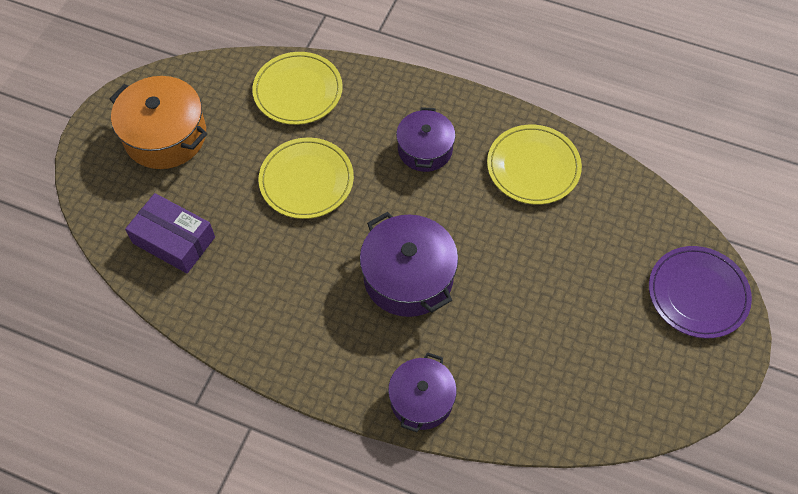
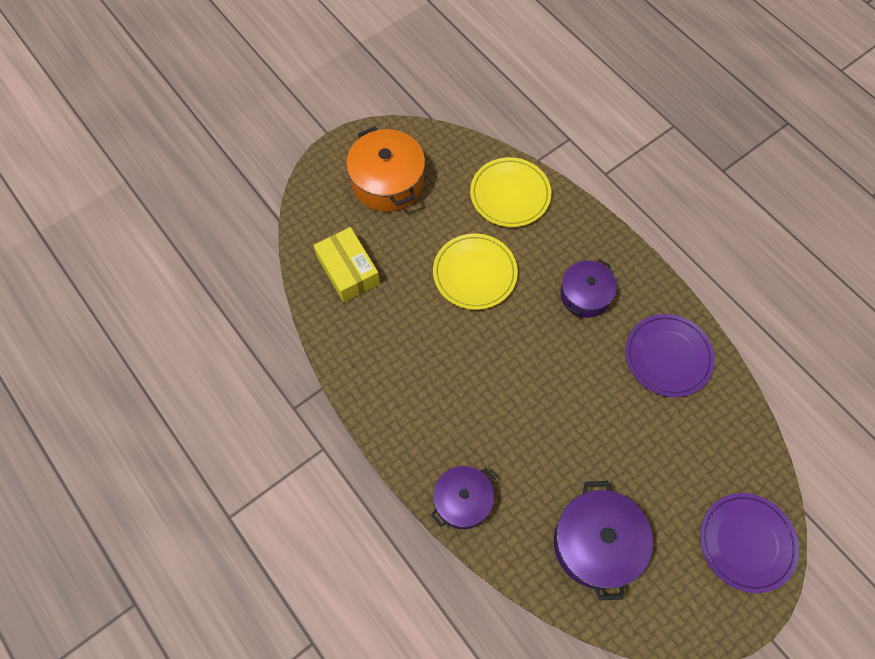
camera: 30 degrees right, 5 degrees up
purple box [125,193,215,273] -> yellow box [314,227,380,302]
purple pot [360,212,458,317] -> purple pot moved to [554,481,653,601]
yellow plate [487,125,582,204] -> purple plate [625,314,715,397]

